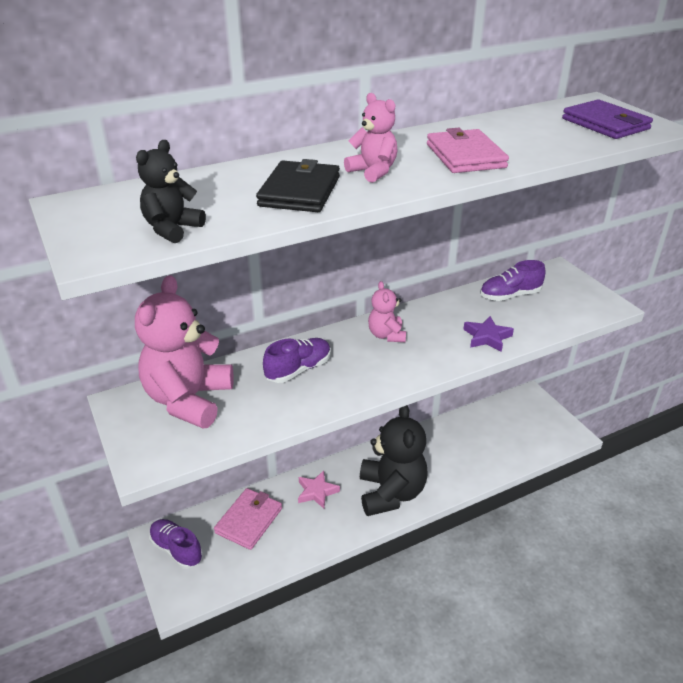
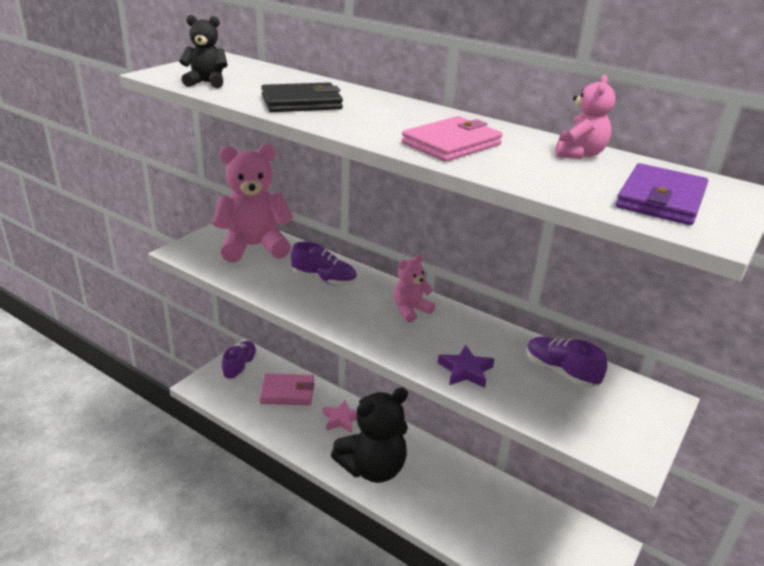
camera: 60 degrees right, 5 degrees down
pink teddy bear [344,93,398,183] -> pink teddy bear moved to [556,75,616,159]

